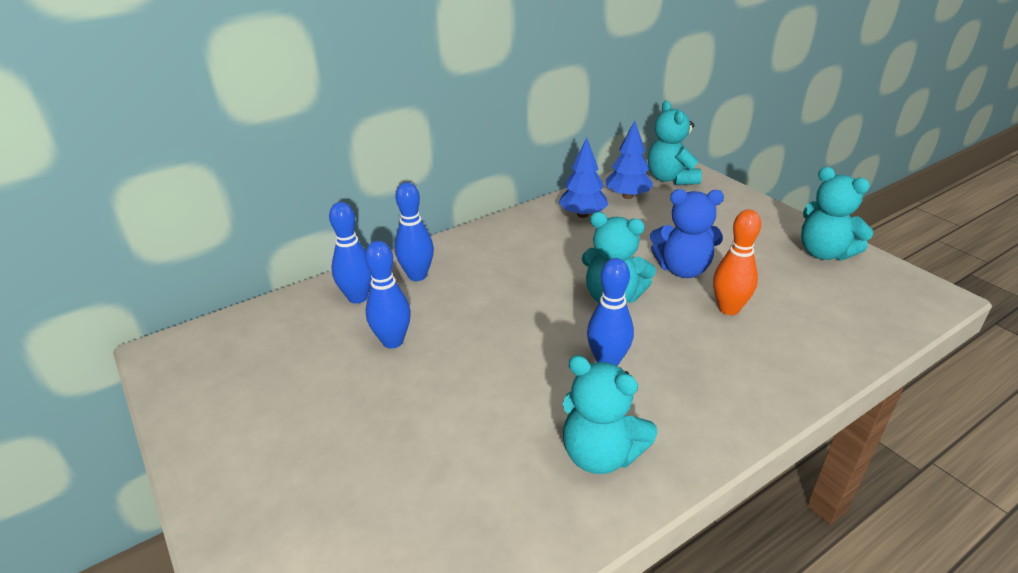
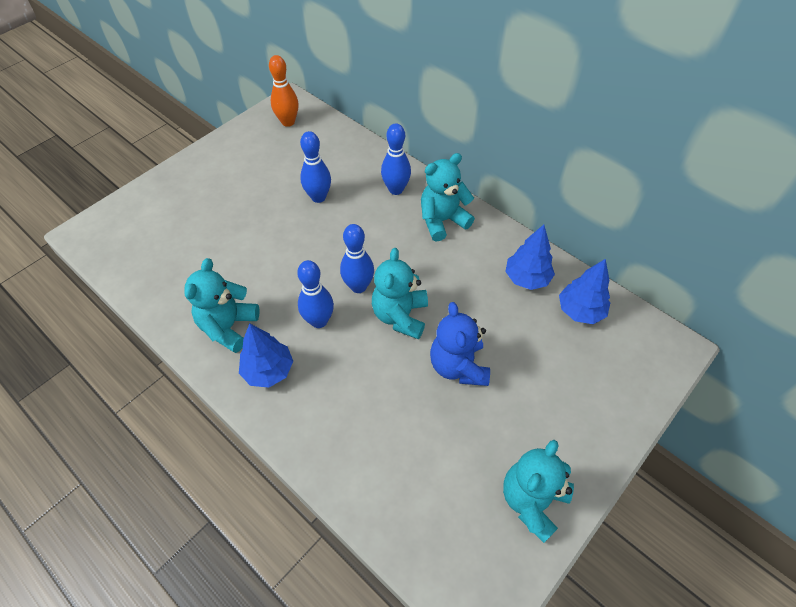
camera: 75 degrees right, 20 degrees up
blue bowling pin [329,202,372,304] -> blue bowling pin moved to [340,224,374,293]
turquoise teddy bear [648,101,702,185] -> turquoise teddy bear moved to [421,153,475,242]
orange bowling pin [713,210,761,315] -> orange bowling pin moved to [269,55,299,127]
none -> blue tree [239,323,293,388]

